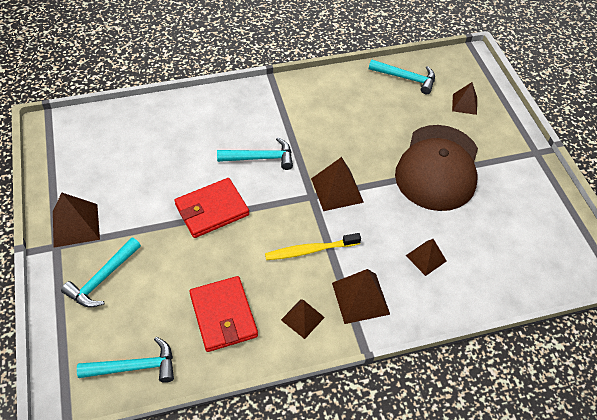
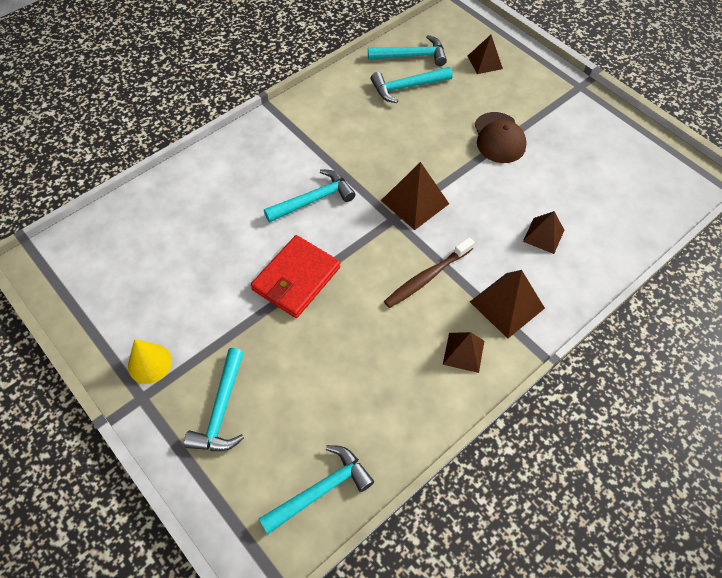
camera: 25 degrees left, 5 degrees up
brown pyramid [53,193,100,248] -> yellow cone [128,339,172,384]
red wallet [189,276,258,352] -> none
yellow toothbrush [265,233,361,260] -> brown toothbrush [384,237,475,308]
brown cap [395,125,478,211] -> brown cap [475,112,527,163], size x0.54
none -> turquoise hammer [371,67,453,103]

